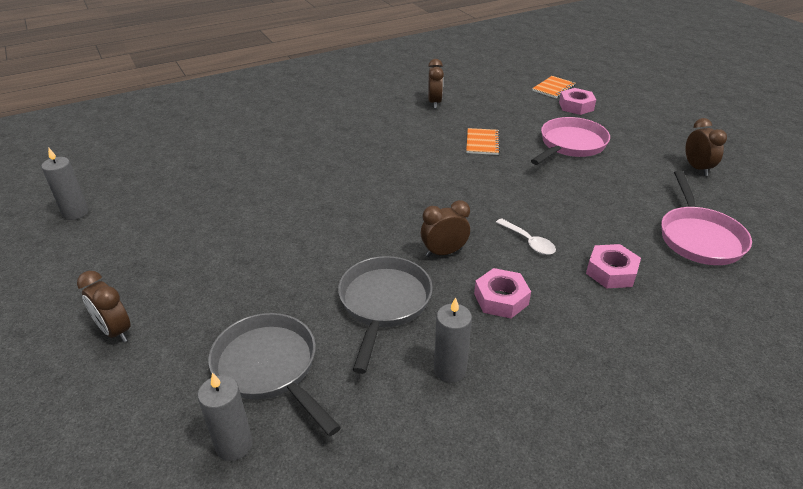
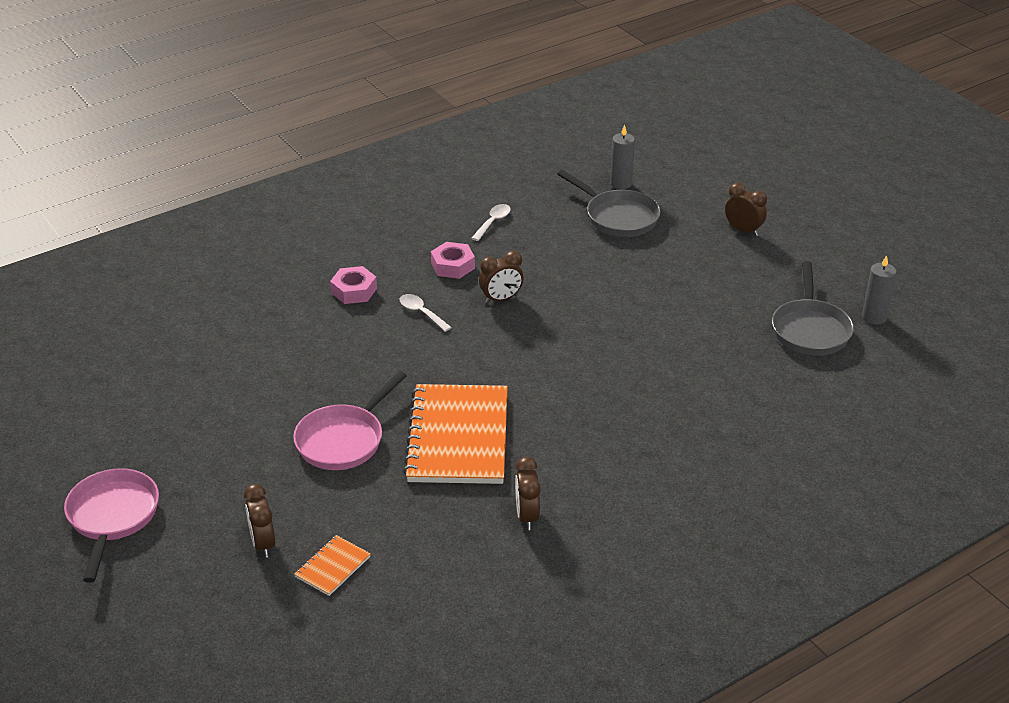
camera: 175 degrees right, 0 degrees up
grey pan [338,256,433,374] -> grey pan moved to [772,261,854,355]
grey candle [434,297,472,383] -> white spoon [471,204,511,241]
orange notebook [466,128,500,155] -> orange notebook [403,384,508,484], size x2.30
pink nut [559,88,596,115] -> none
pink pan [661,171,752,265] -> pink pan moved to [64,468,159,583]
brown clock [685,118,727,176] -> brown clock moved to [244,484,275,558]

